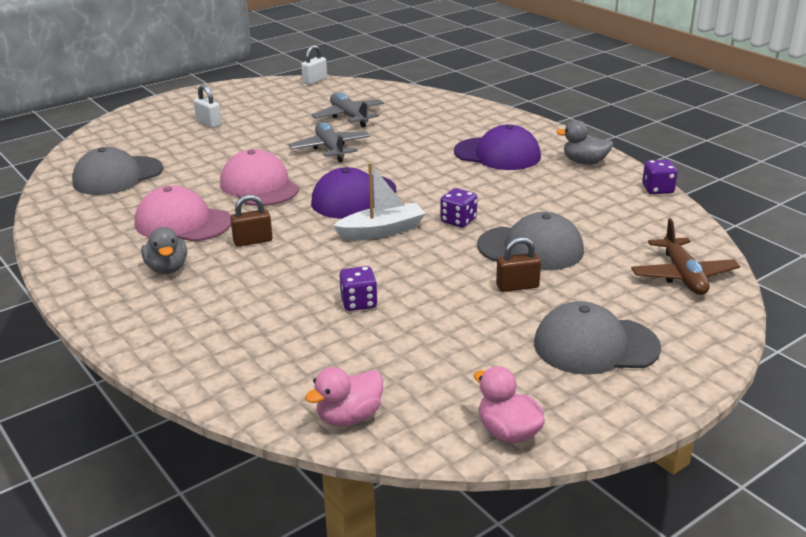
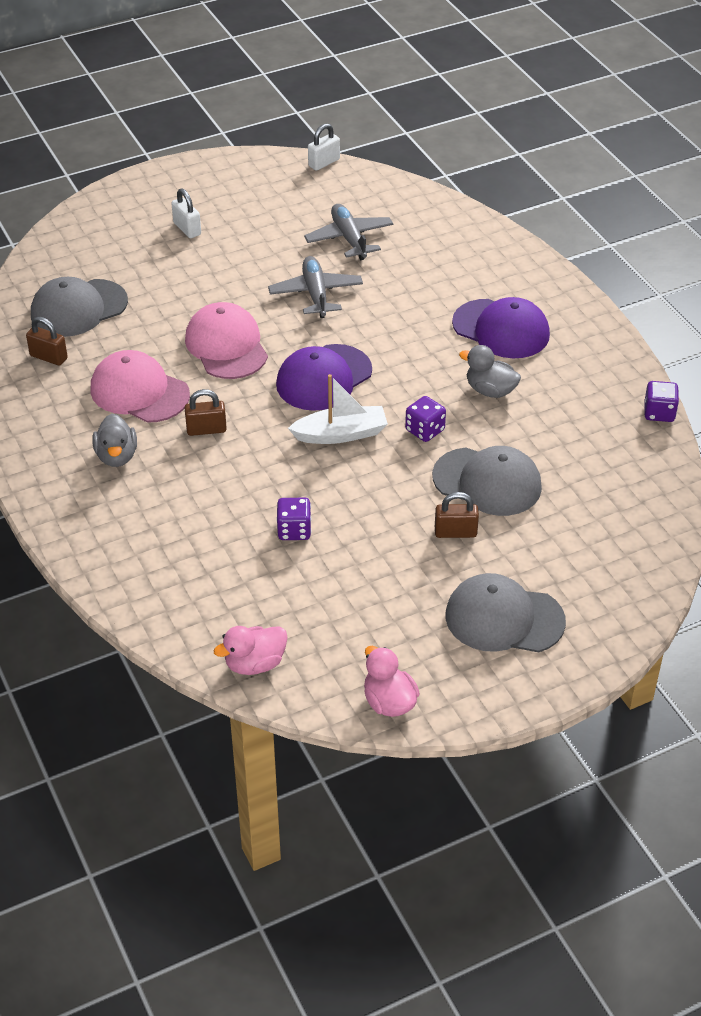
camera: 10 degrees right, 15 degrees up
grey duck [556,120,613,165] -> grey duck moved to [459,345,521,398]
brown plane [631,218,740,295] -> none
none -> brown padlock [26,317,68,366]

